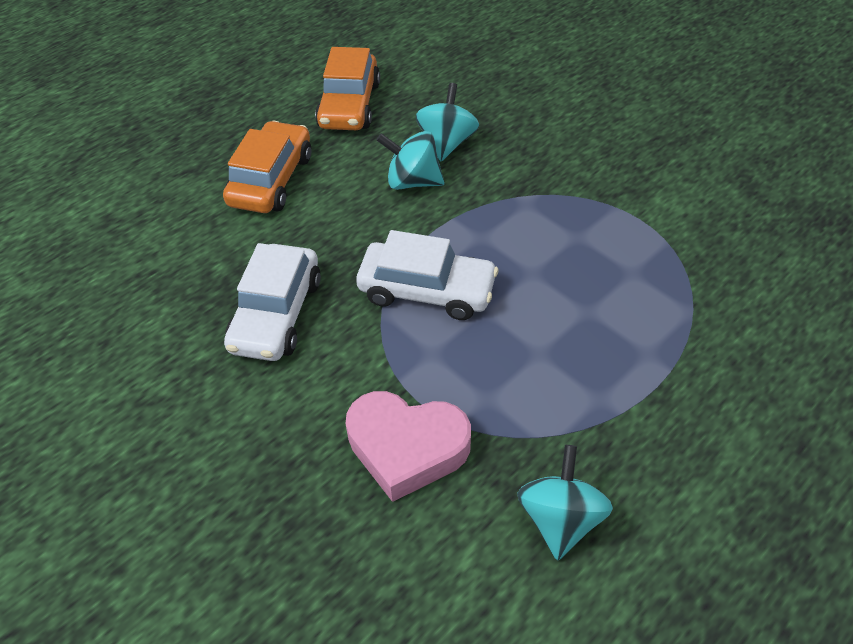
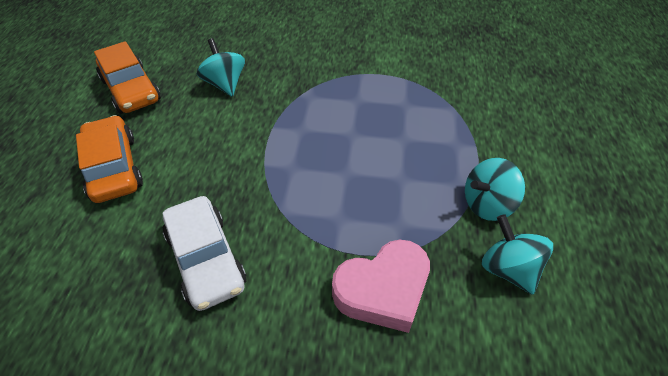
camera: 40 degrees left, 0 degrees up
white car [356,230,498,320] -> none
turquoise spinning top [376,131,444,190] -> turquoise spinning top moved to [465,158,525,221]

